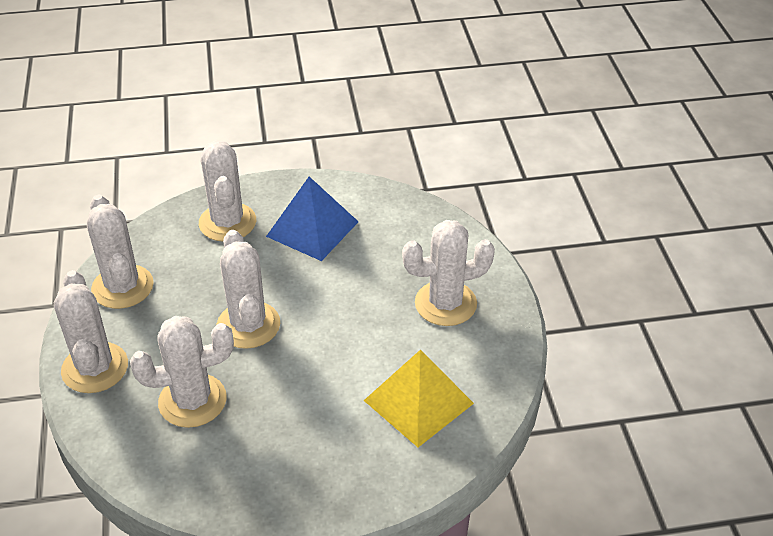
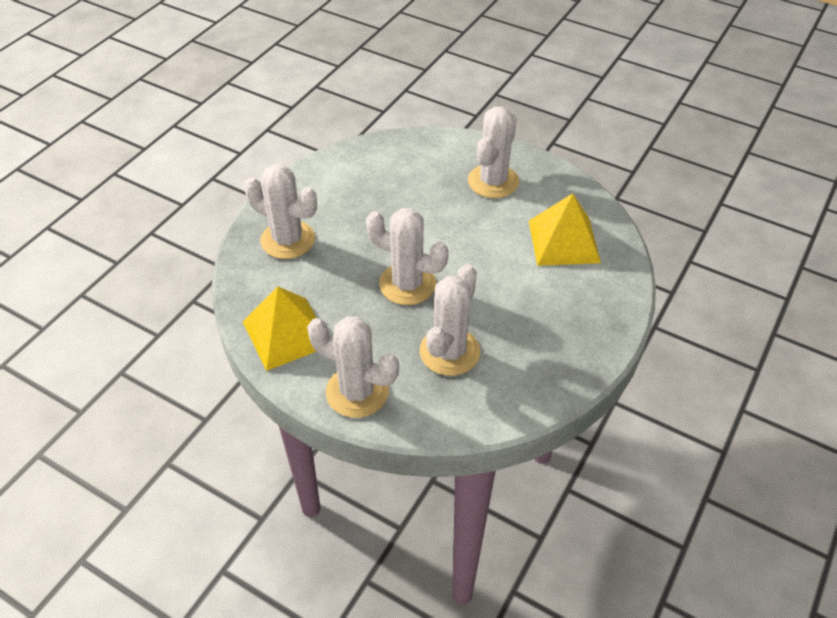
camera: 50 degrees left, 5 degrees up
white cactus [87,195,154,309] -> yellow pyramid [243,287,317,371]
blue pyramid [266,177,359,261] -> none

